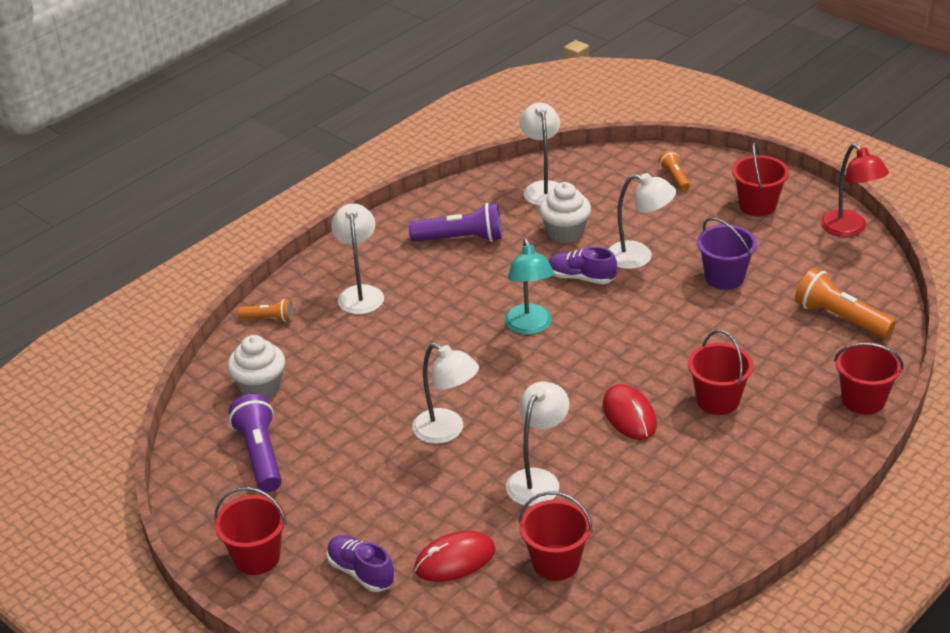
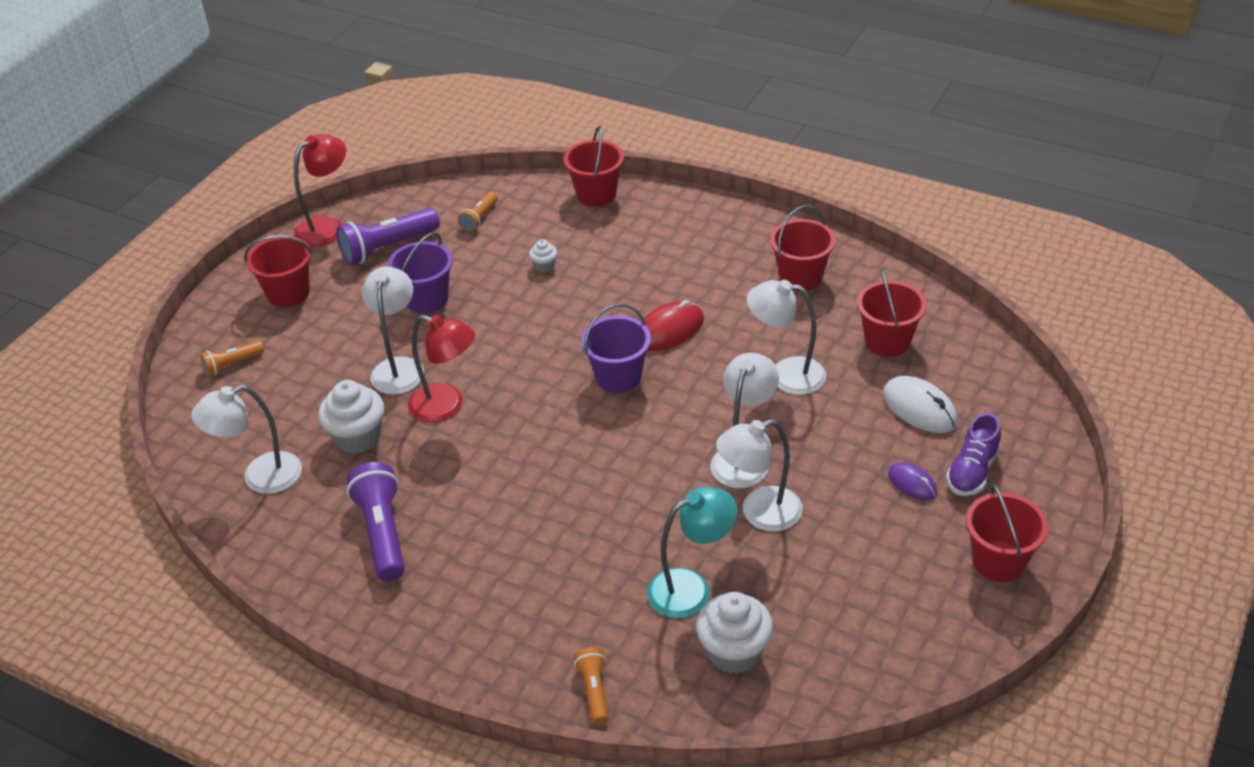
camera: 105 degrees left, 5 degrees up
purple flashlight [229,394,282,492] -> purple flashlight moved to [336,208,440,265]
white lamp [331,203,384,314] -> white lamp moved to [716,419,803,531]
red mouse [414,531,496,582] -> white mouse [883,376,958,433]
turquoise lamp [504,239,554,335] -> turquoise lamp moved to [647,486,738,618]
purple shoe [549,247,617,284] -> red lamp [408,315,475,423]
red bucket [688,330,753,415] -> red bucket moved to [770,205,836,291]
orange flashlight [795,268,896,338] -> orange flashlight [457,192,498,232], size x0.55
none -> white cupcake [529,239,558,272]
none -> purple bucket [581,304,651,393]
none -> purple mouse [888,462,937,500]

